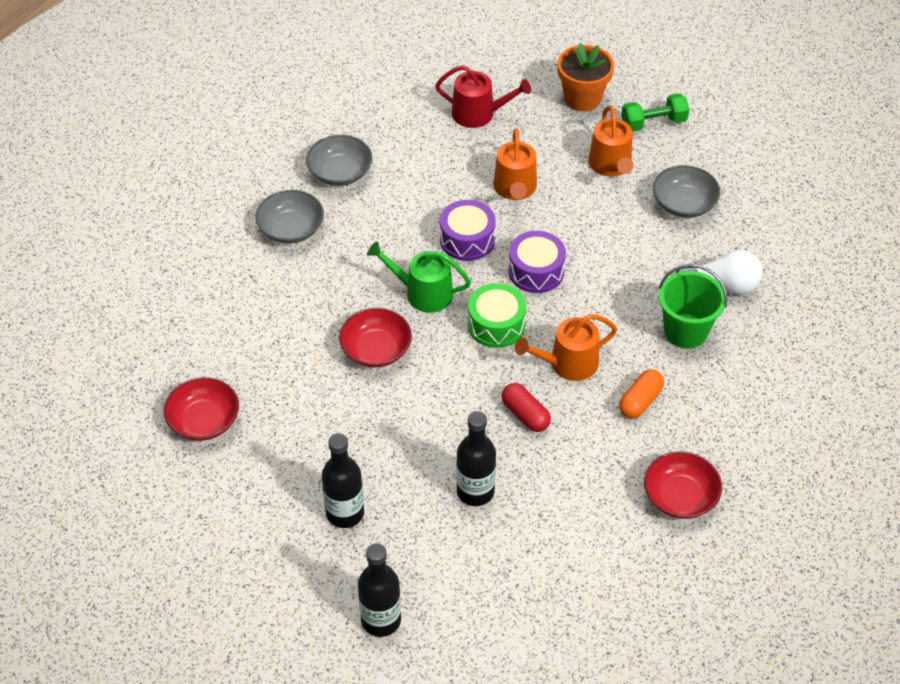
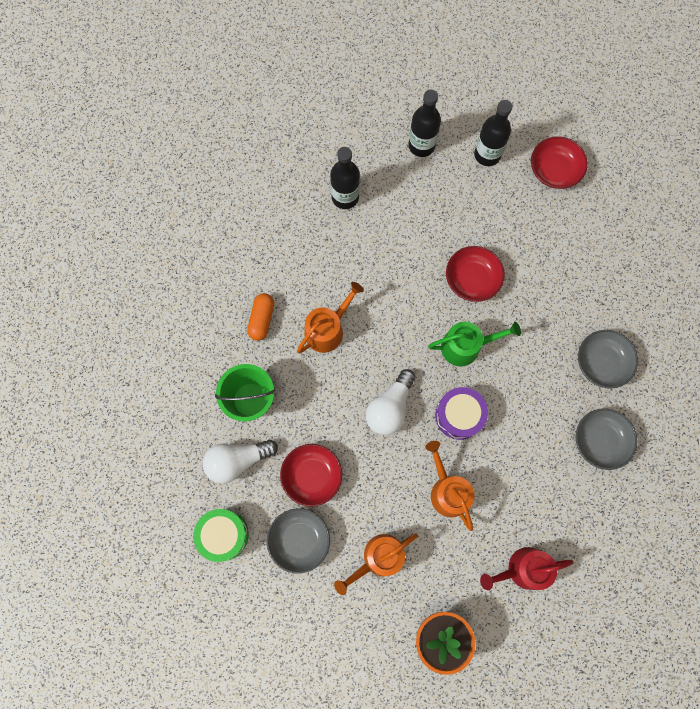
camera: 155 degrees right, 25 degrees up
black bottle [358,543,401,637] -> black bottle moved to [474,100,512,166]
green drum [468,283,526,348] -> green drum moved to [193,509,249,562]
red capsule [502,383,551,432] -> none
purple drum [508,231,566,293] -> white light bulb [366,369,416,435]
orange watering can [588,106,633,177] -> orange watering can turned 90 degrees counterclockwise [334,533,418,595]
green dumbbell [621,93,689,132] -> none
red bowl [644,451,722,519] -> red bowl moved to [280,444,342,507]

